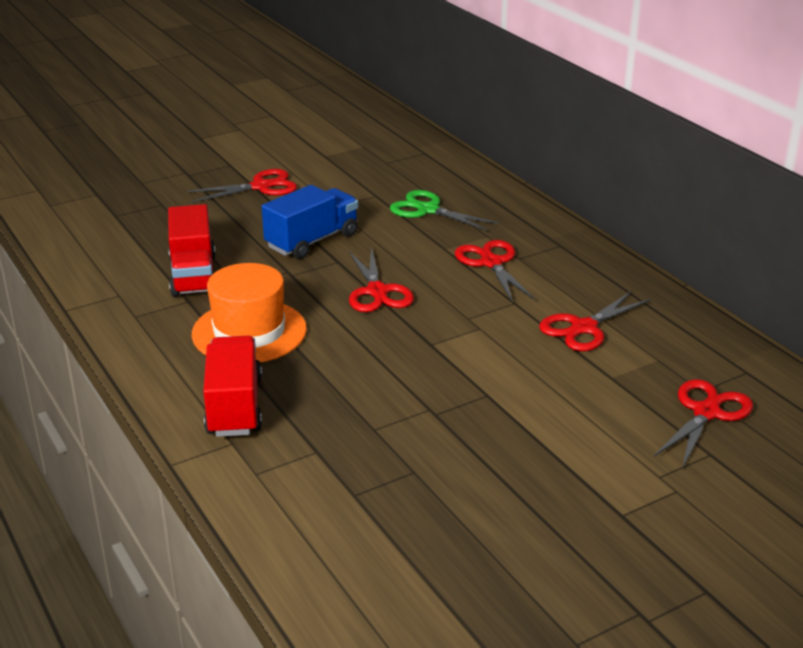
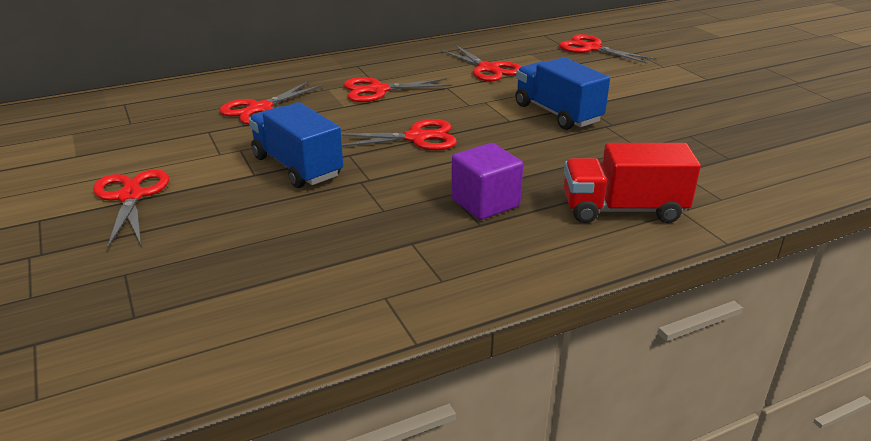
camera: 85 degrees left, 0 degrees up
red truck [168,204,216,297] -> none
orange hat [191,263,307,362] -> purple cube [451,143,523,220]
green scissors [390,190,499,231] -> red scissors [219,81,324,124]
none -> blue truck [515,57,610,130]

